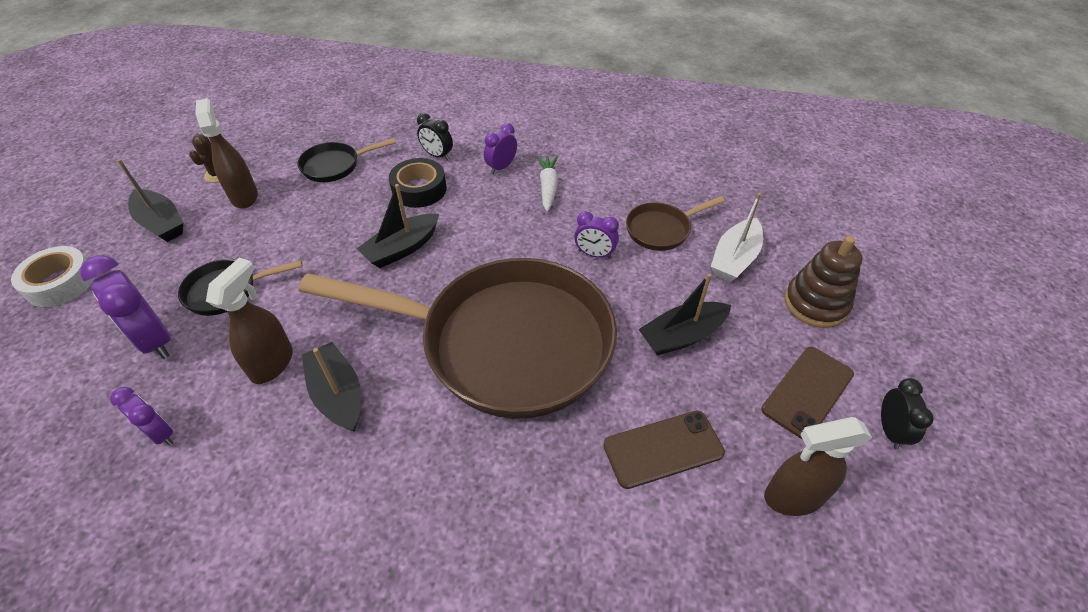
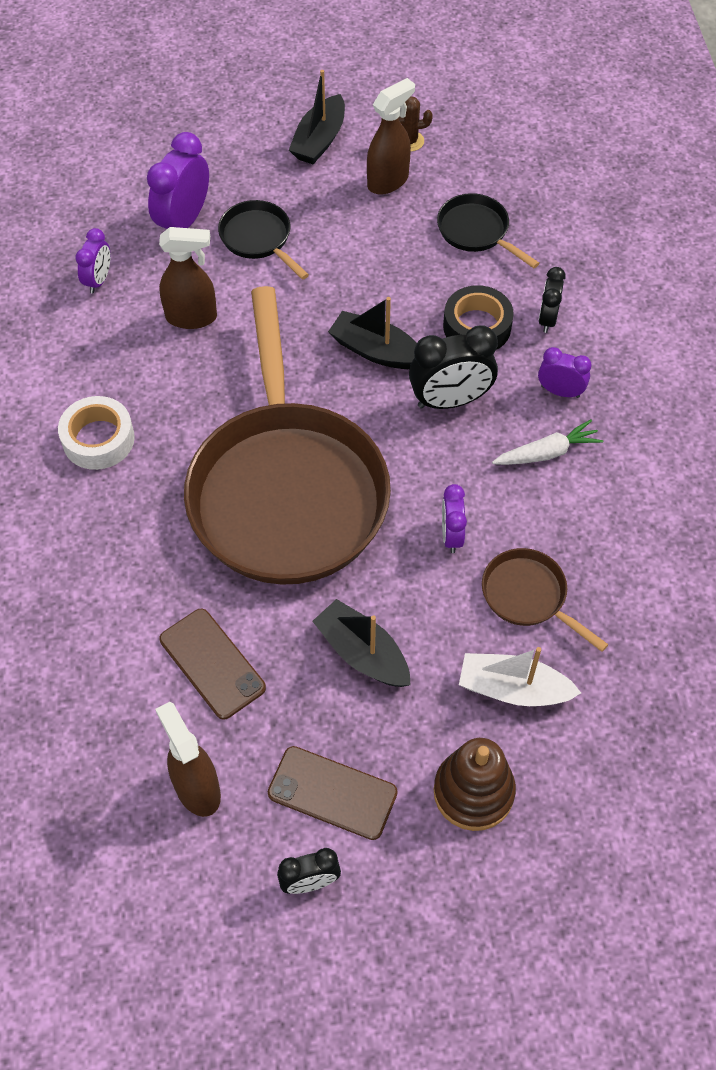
camera: 70 degrees right, 10 degrees up
white tape [11,246,95,307] -> white tape moved to [58,396,135,470]
black boat [302,342,361,432] -> none
none -> black clock [409,325,498,409]

